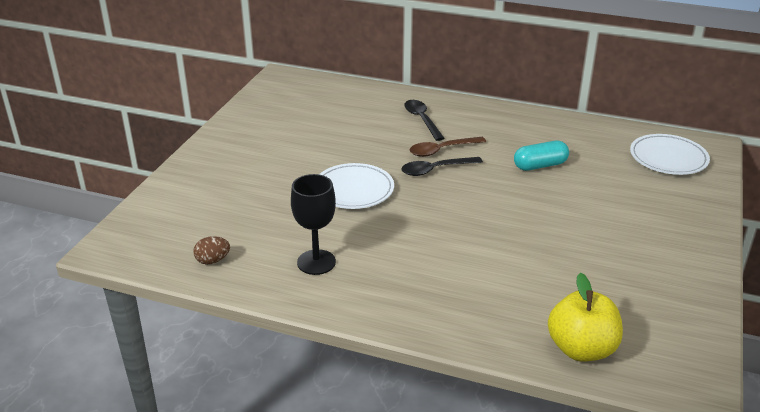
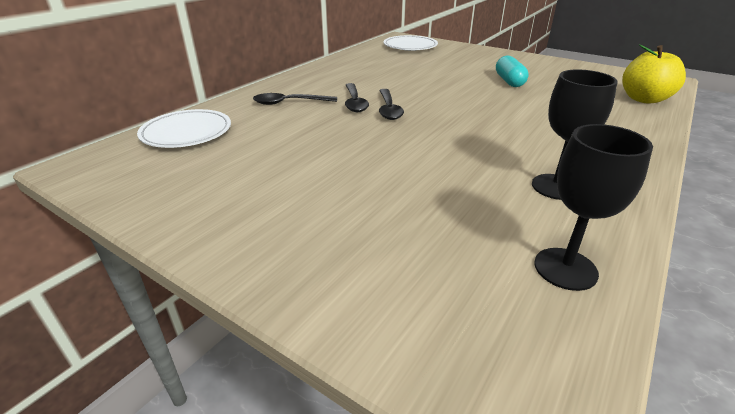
camera: 75 degrees left, 0 degrees up
brown egg [193,236,230,265] -> black goblet [534,124,653,291]
white plate [319,163,394,209] -> white plate moved to [137,109,231,148]
brown spoon [410,137,486,157] -> black spoon [345,83,369,112]
turquoise capsule [514,141,569,171] -> turquoise capsule moved to [496,55,529,87]

